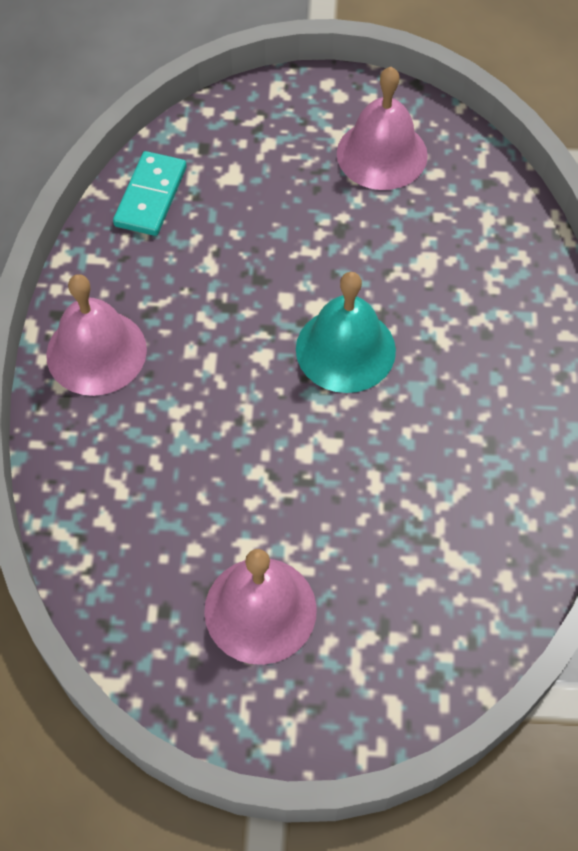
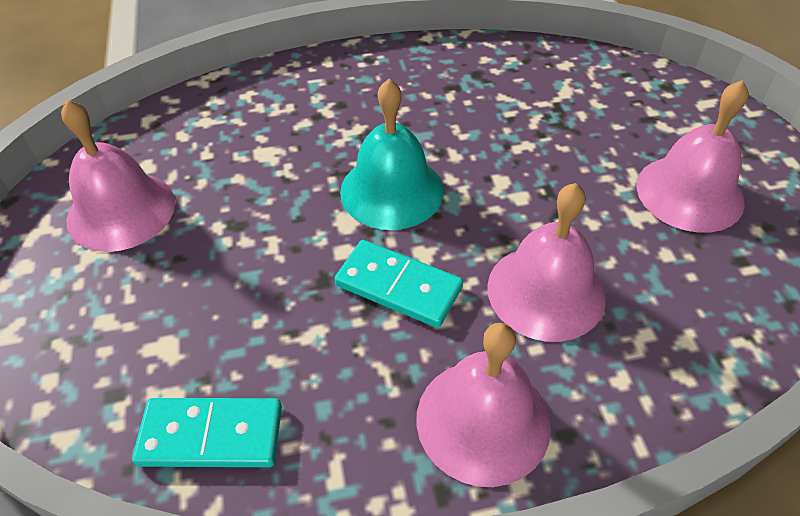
camera: 105 degrees left, 10 degrees down
none -> turquoise domino [335,240,463,328]
none -> pink bell [487,183,606,342]

